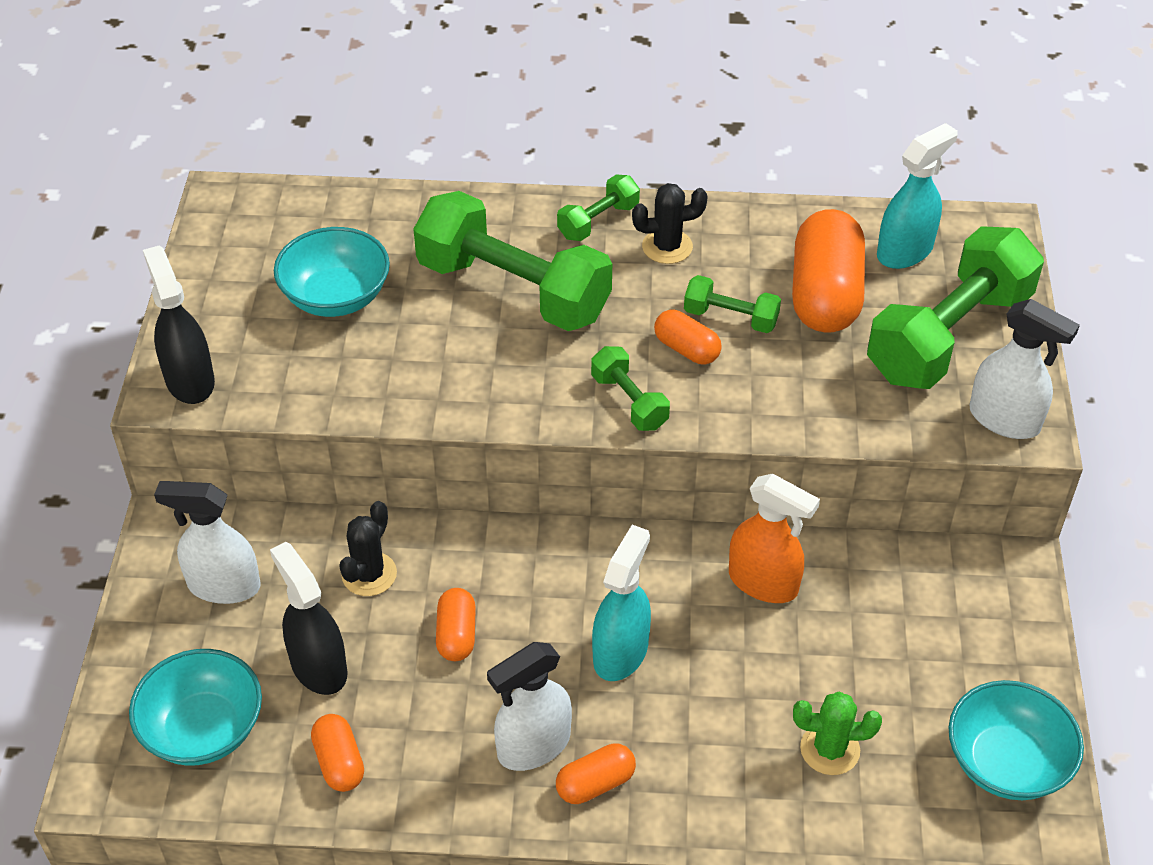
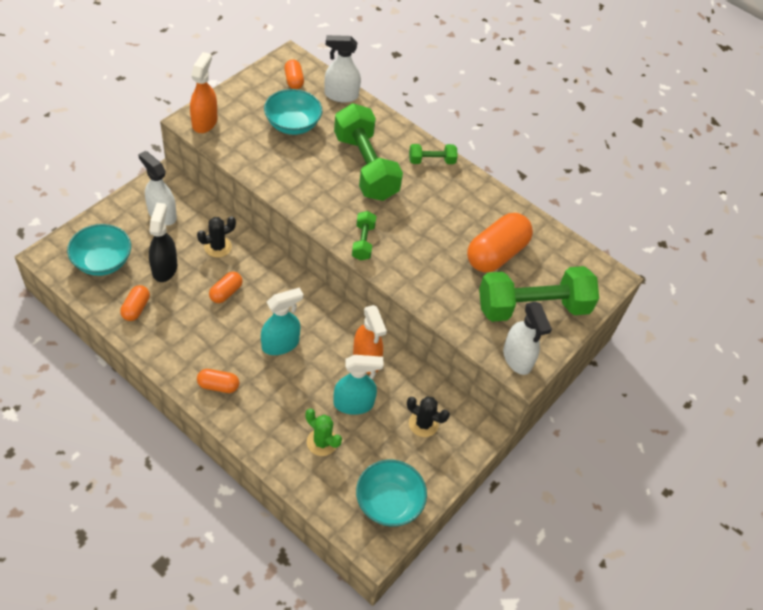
camera: 30 degrees right, 5 degrees up
black spray bottle [143,245,215,404] -> orange spray bottle [190,52,217,133]
white spray bottle [487,642,572,771] -> white spray bottle moved to [325,35,361,103]
black cactus [632,183,708,264] -> black cactus moved to [407,396,450,437]
orange capsule [654,310,722,365] -> orange capsule moved to [284,59,304,89]
green dumbbell [684,275,781,333] -> none
turquoise spray bottle [877,123,958,269] -> turquoise spray bottle moved to [333,355,384,415]

